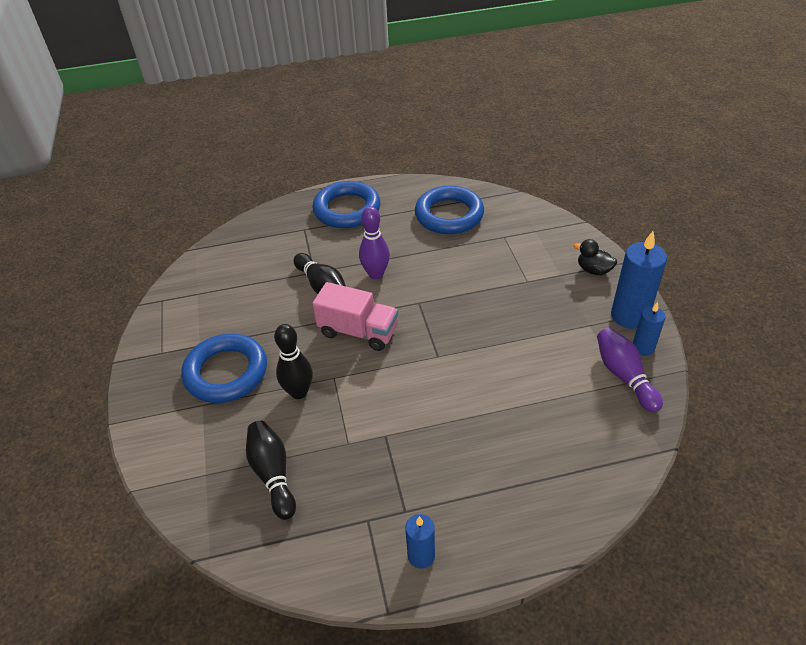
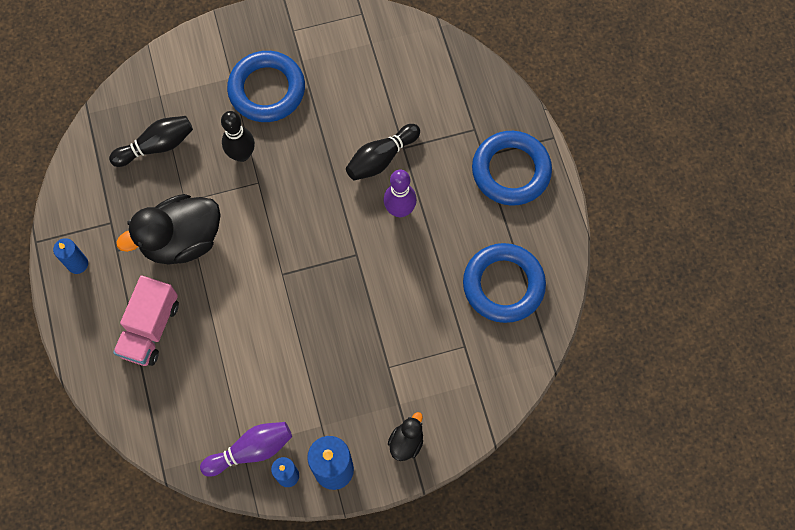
camera: 85 degrees right, 25 degrees up
pink truck [312,282,398,351] -> pink truck moved to [113,275,179,366]
none -> black duck [116,194,221,265]

